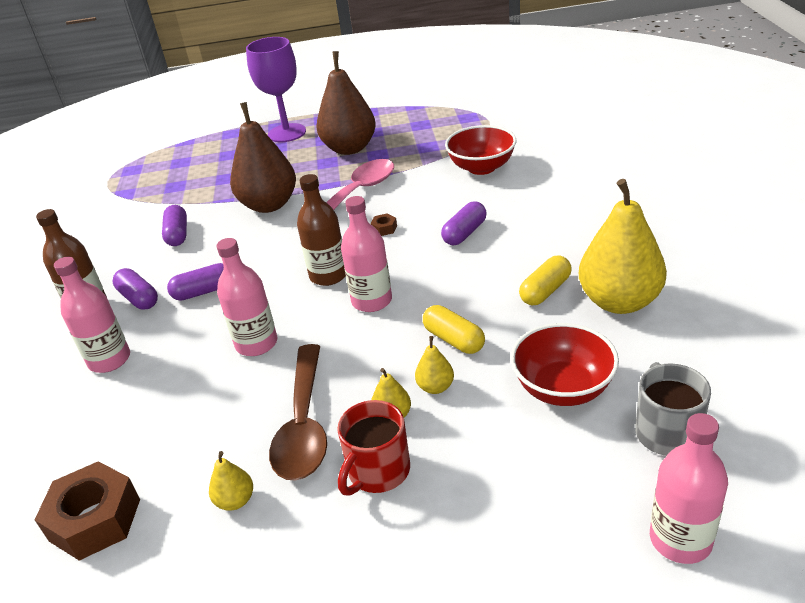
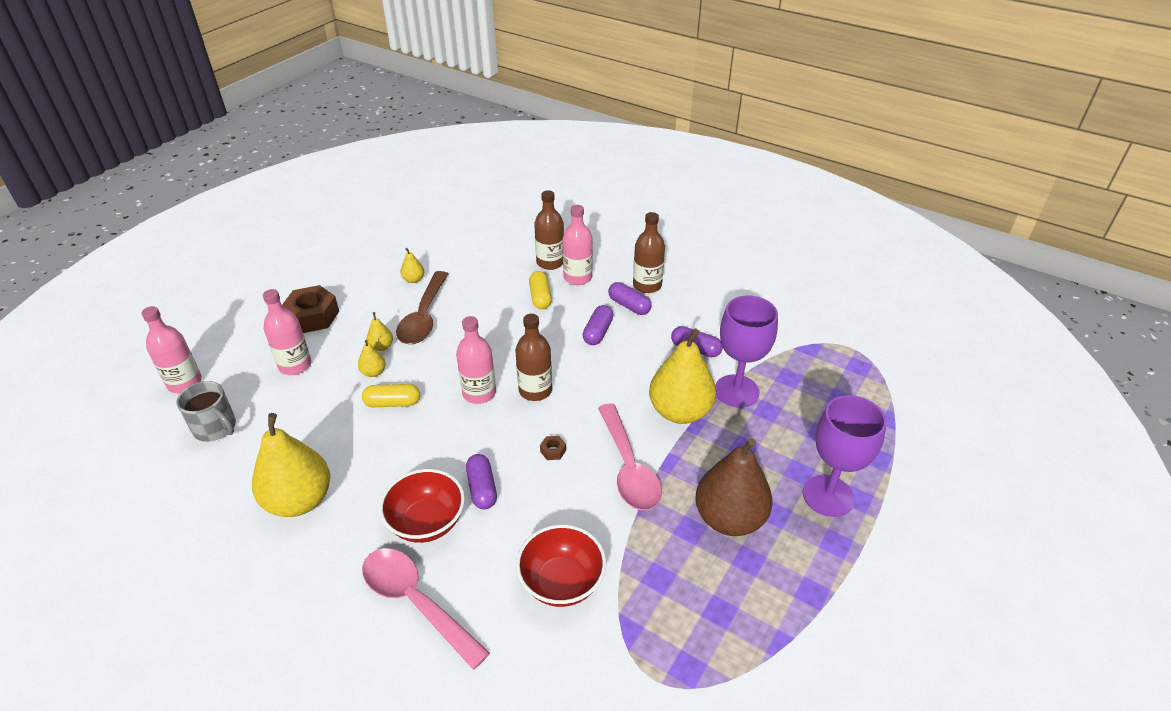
camera: 125 degrees right, 5 degrees up
brown nut [35,461,140,561] -> brown nut moved to [282,285,339,333]
purple capsule [113,268,158,310] -> purple capsule turned 45 degrees clockwise [608,282,652,315]
pink bottle [217,238,277,356] -> pink bottle moved to [263,289,312,375]
brown pear [230,102,296,213] -> yellow pear [649,329,716,424]
brown spoon [269,344,327,481] -> brown spoon turned 120 degrees counterclockwise [396,271,448,344]
red mug [337,400,410,496] -> none
red bowl [511,323,619,406] -> red bowl moved to [379,469,465,543]
yellow capsule [519,255,572,305] -> yellow capsule moved to [529,271,552,309]
none -> pink spoon [362,548,490,670]
none -> brown bottle [534,190,564,270]
none -> purple goblet [715,295,778,408]

